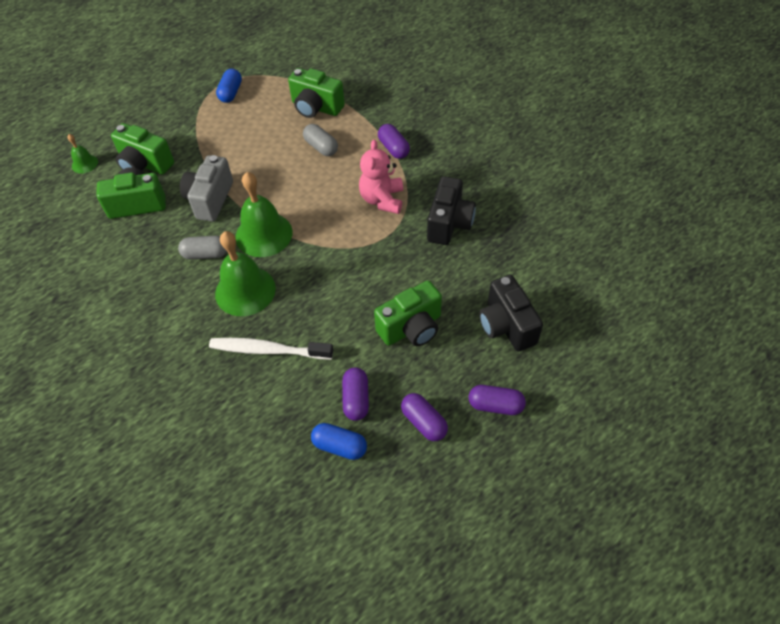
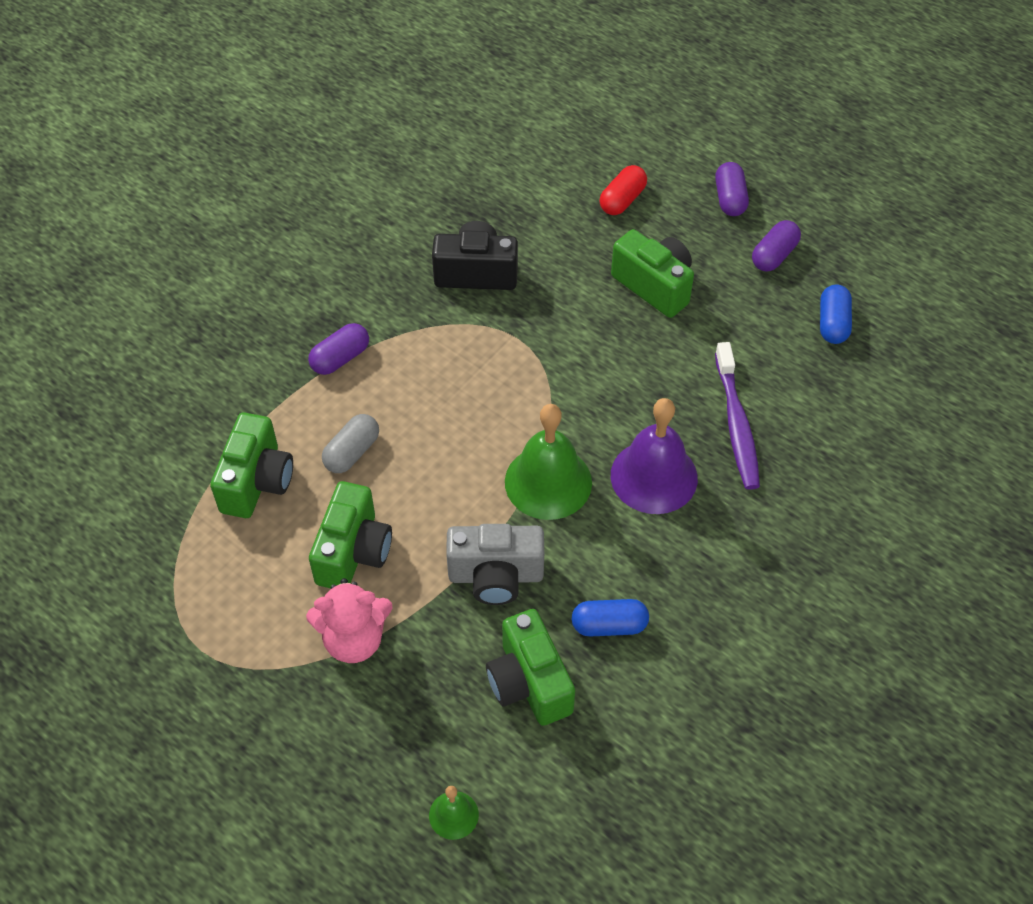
camera: 105 degrees left, 0 degrees up
green camera [111,123,174,175] -> green camera moved to [309,481,392,589]
grey capsule [178,236,227,260] -> none
white toothbrush [209,338,333,359] -> purple toothbrush [715,342,760,490]
green bell [215,231,276,316] -> purple bell [611,398,698,514]
blue capsule [216,69,242,103] -> blue capsule moved to [572,599,649,637]
purple capsule [342,368,369,421] -> none
pink teddy bear [359,139,403,214] -> pink teddy bear moved to [306,578,393,663]
black camera [479,275,543,351] -> red capsule [599,165,647,215]

